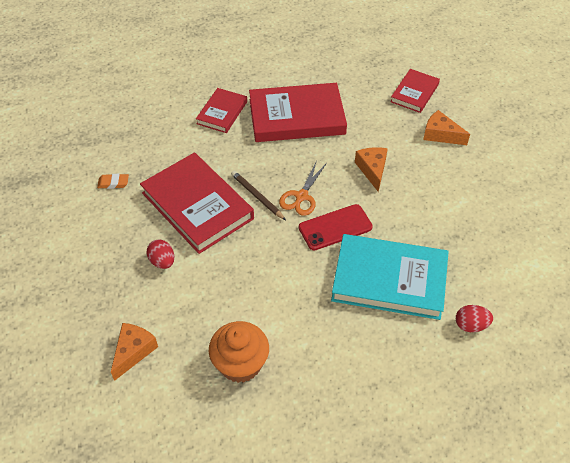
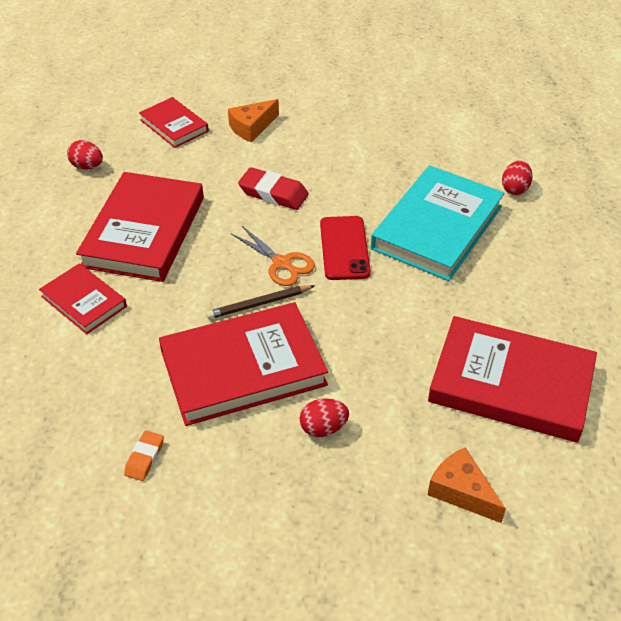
camera: 70 degrees left, 5 degrees down
orange cupcake [209,321,269,383] -> red book [428,316,597,443]
orange cheese [355,147,388,192] -> red eraser [238,167,309,210]
none -> red egg [67,140,103,170]

